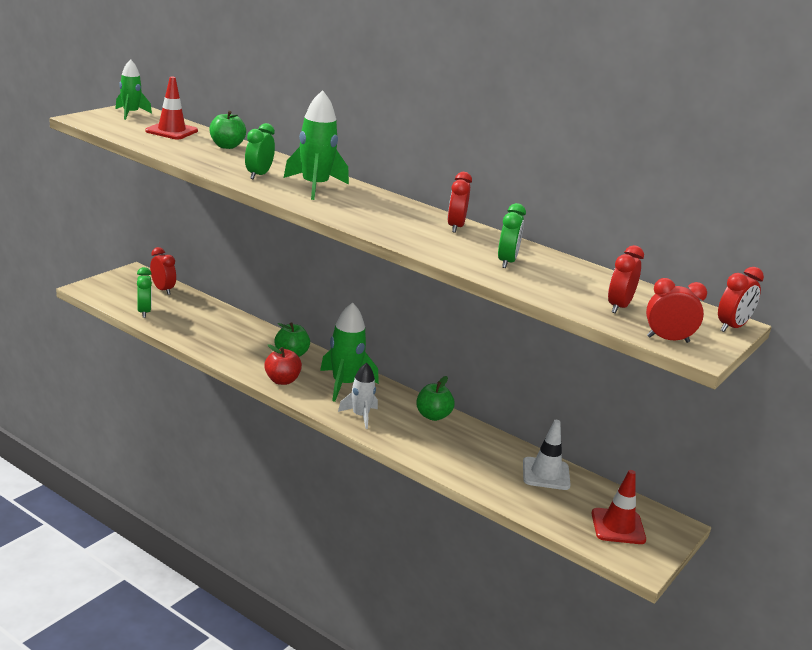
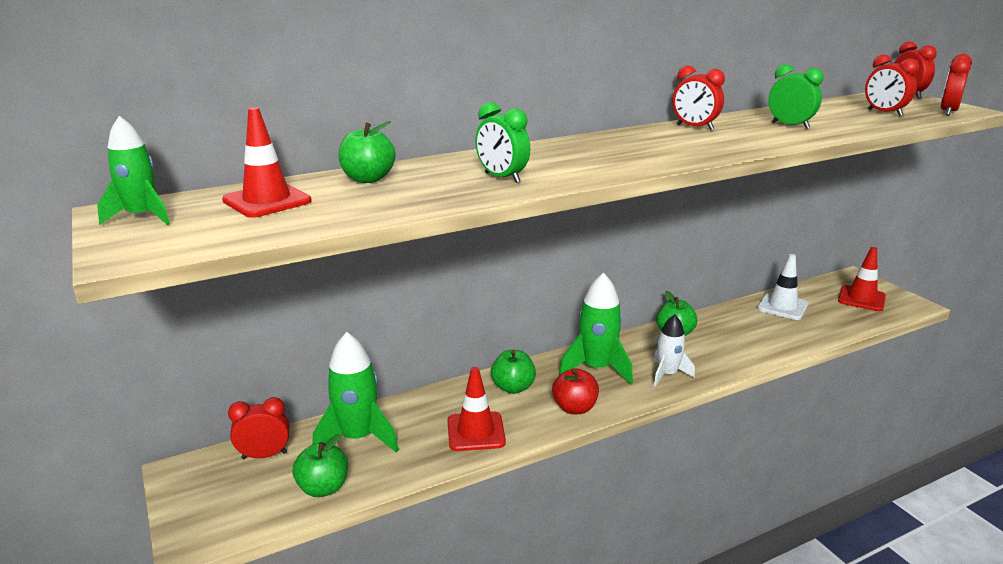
camera: 60 degrees left, 0 degrees up
green clock [137,267,152,318] -> green apple [292,434,348,497]
green rocket [284,90,349,200] -> green rocket moved to [313,332,399,453]
none -> red traffic cone [447,367,506,451]

